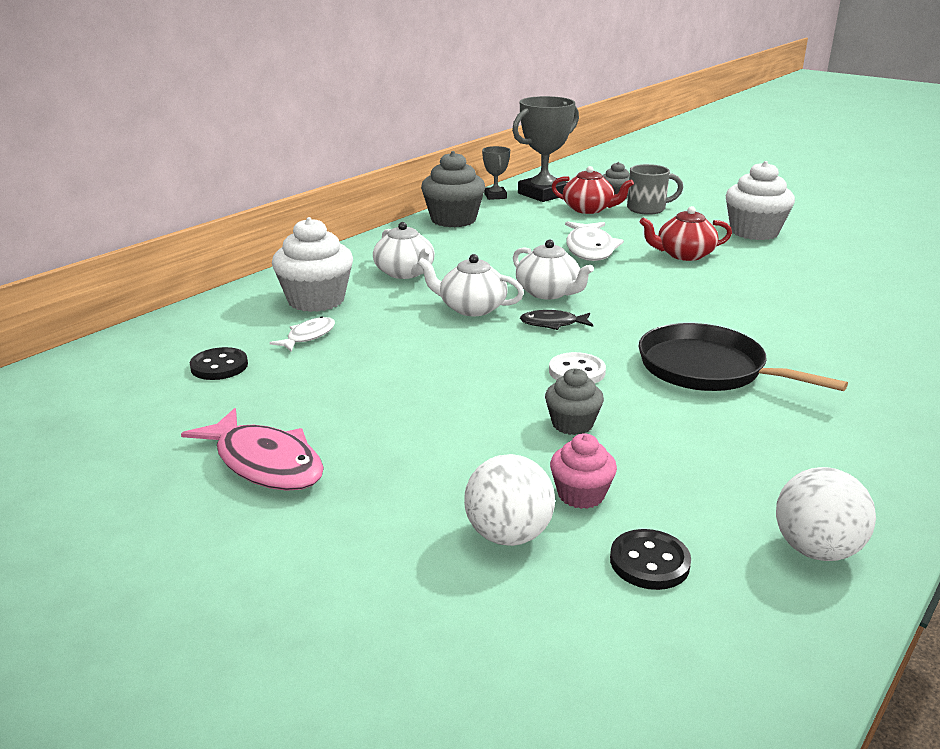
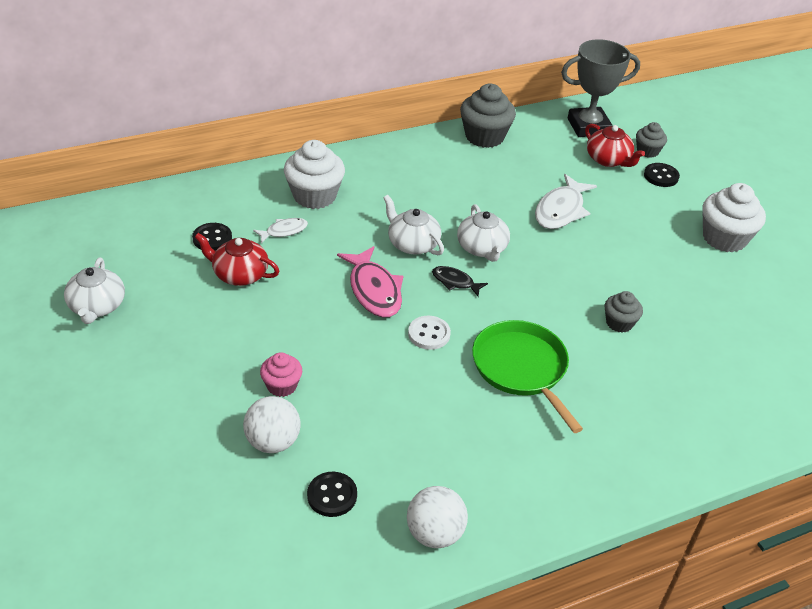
camera: 25 degrees right, 15 degrees up
pink fish [181,408,324,491] -> pink fish moved to [337,246,403,317]
white teapot [373,222,435,279] -> white teapot moved to [64,257,125,324]
grey trophy [482,146,510,200] -> none
grey cupcake [545,368,604,435] -> grey cupcake moved to [605,291,643,333]
pink cupcake [550,433,617,509] -> pink cupcake moved to [260,352,302,397]
grey mug [627,164,683,215] -> black button [644,163,680,187]
red teapot [639,206,732,261] -> red teapot moved to [195,233,279,286]
black pan [639,323,848,391] -> green pan [472,320,583,433]

